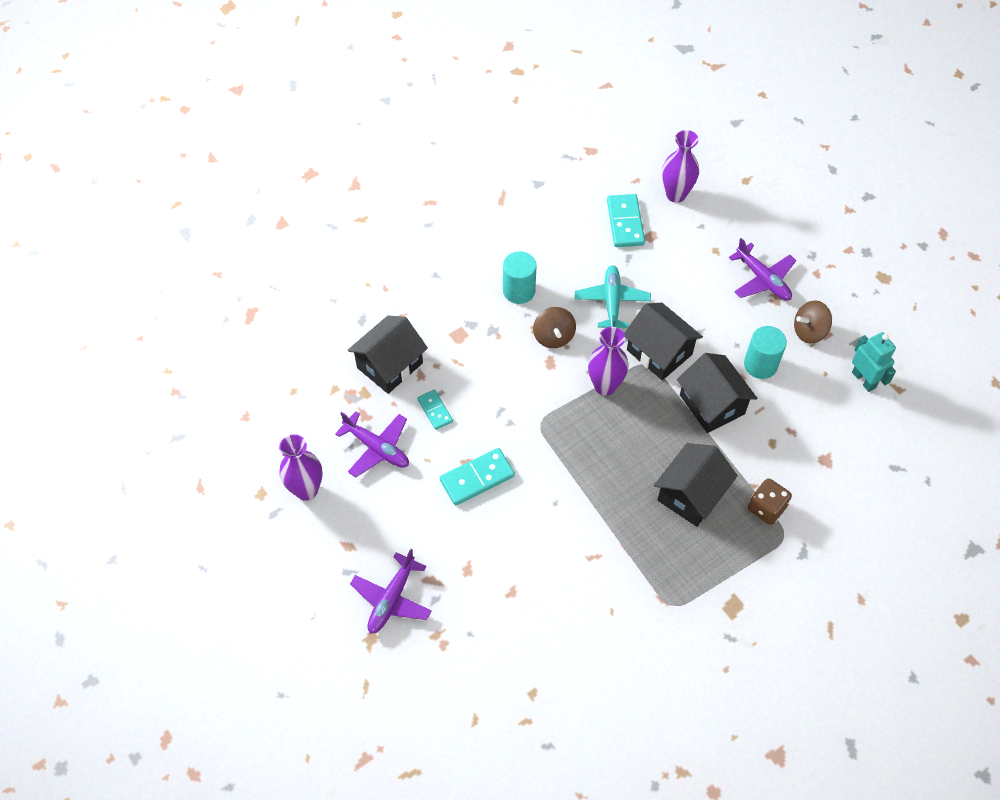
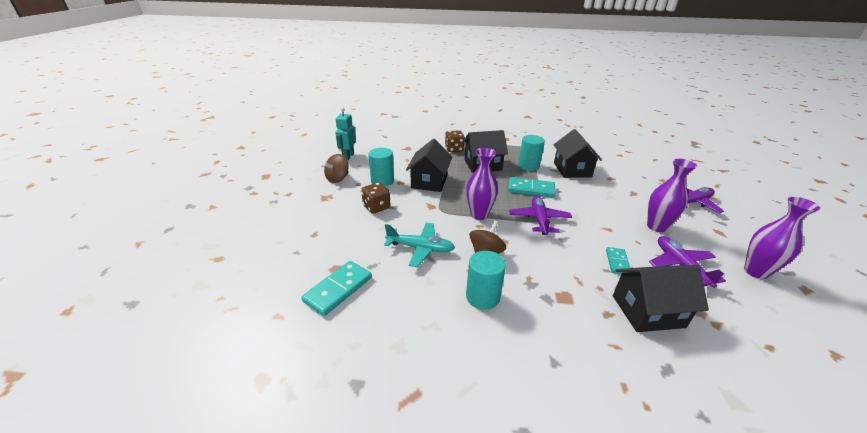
camera: 140 degrees left, 25 degrees down
turquoise domino [440,448,515,505] -> turquoise domino moved to [508,177,556,198]
turquoise plane [575,265,651,328] -> turquoise plane turned 120 degrees counterclockwise [384,223,455,267]
black house [624,303,703,380] -> black house moved to [554,129,602,178]
purple vase [662,130,699,203] -> purple vase moved to [647,159,697,232]
purple plane [729,238,796,301] -> purple plane moved to [509,196,572,235]
brown spinning top [794,300,832,344] -> brown spinning top turned 105 degrees clockwise [323,154,349,183]
none -> brown dice [361,182,391,214]
none -> turquoise cylinder [518,135,545,171]

